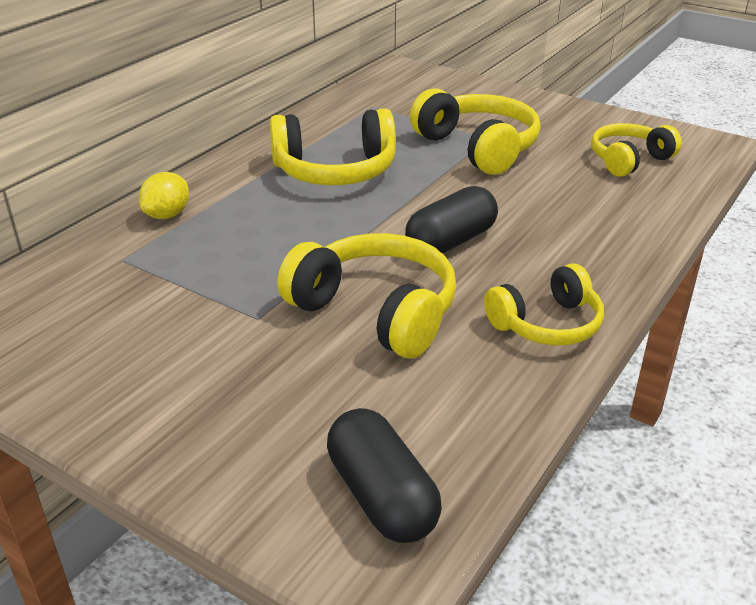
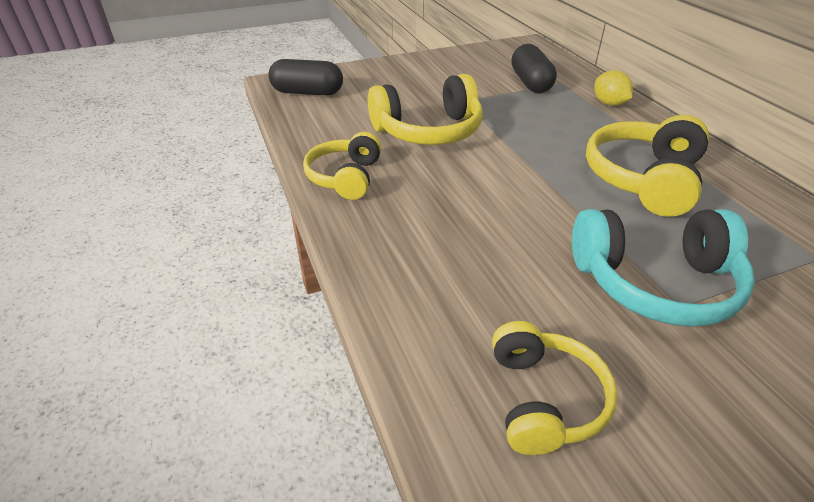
camera: 125 degrees right, 5 degrees up
black capsule [405,186,498,254] -> black capsule moved to [511,44,557,93]
yellow headphones [410,88,540,175] -> turquoise headphones [572,209,755,327]

